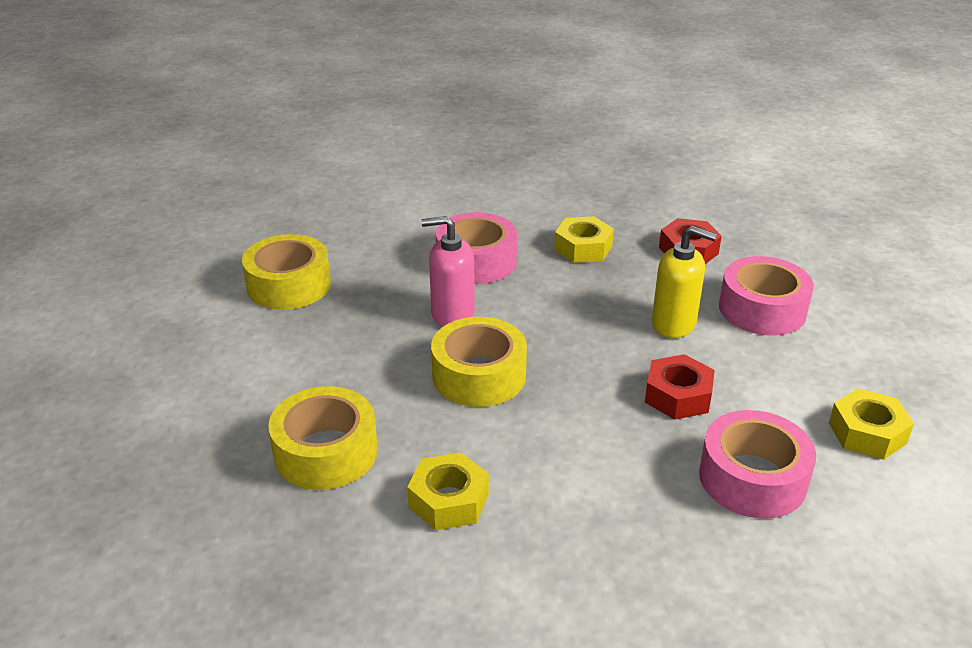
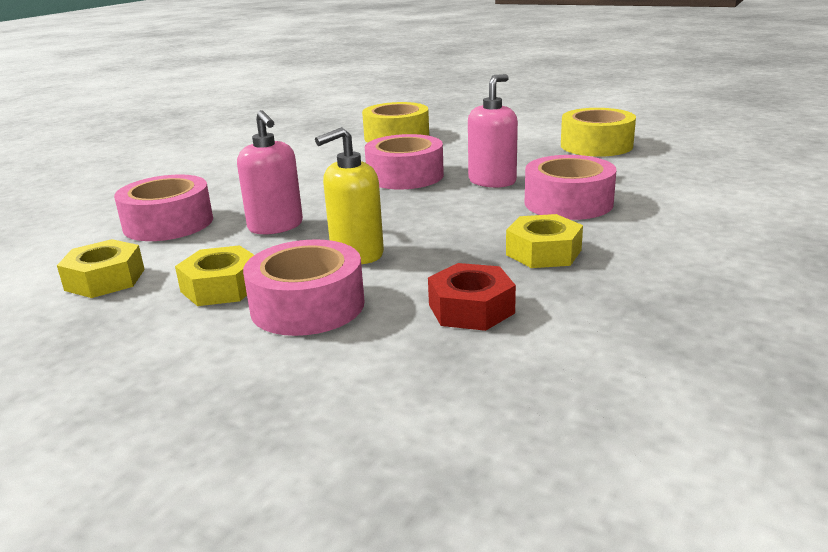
camera: 125 degrees right, 10 degrees down
yellow nut [407,452,489,531] -> yellow nut moved to [175,245,254,306]
yellow tape [431,317,527,407] -> pink tape [365,134,444,189]
red nut [645,354,715,420] -> pink soap dispenser [237,110,303,234]

